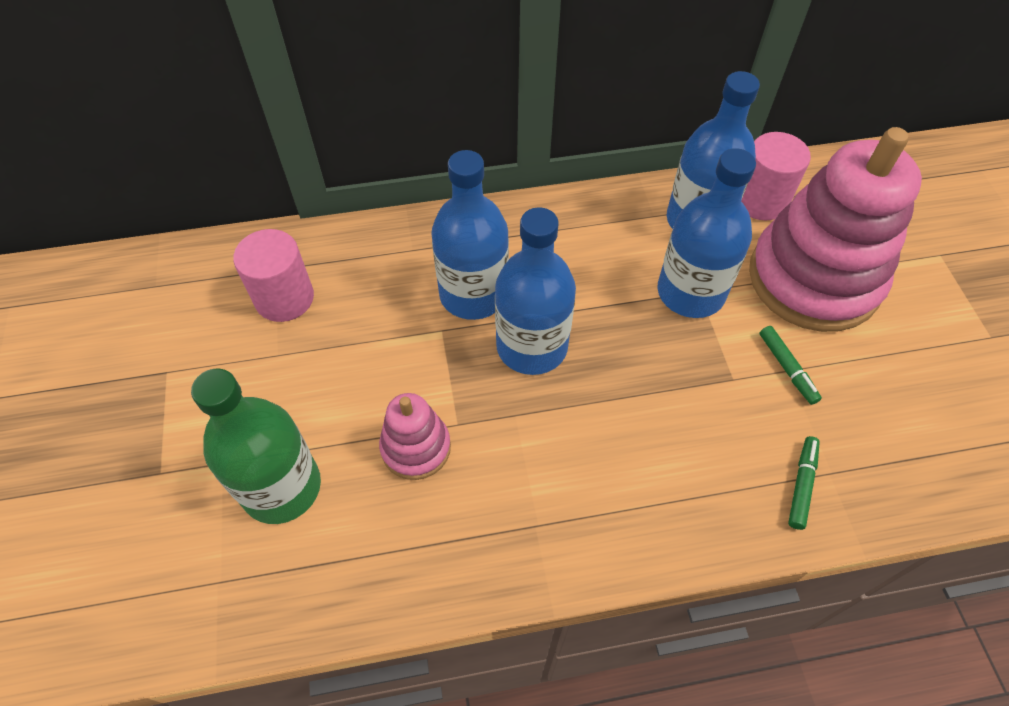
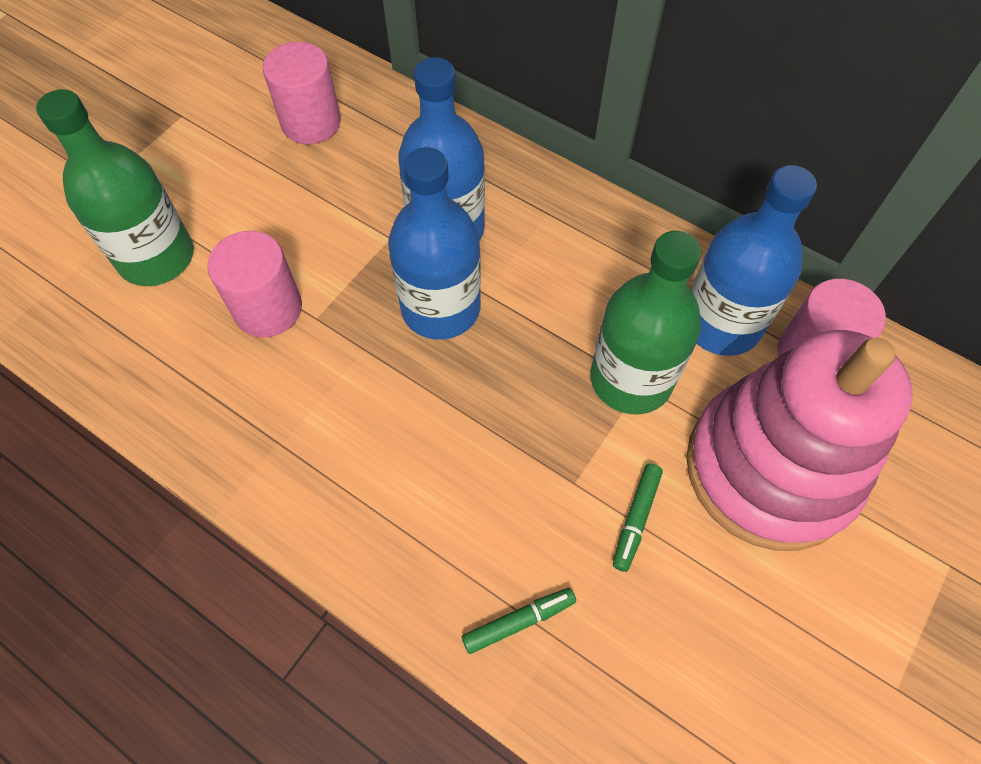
camera: 45 degrees right, 5 degrees up
pink stacking toy [379,393,451,480] -> pink cylinder [207,231,302,338]
blue bottle [657,148,756,318] -> green bottle [591,231,701,415]

